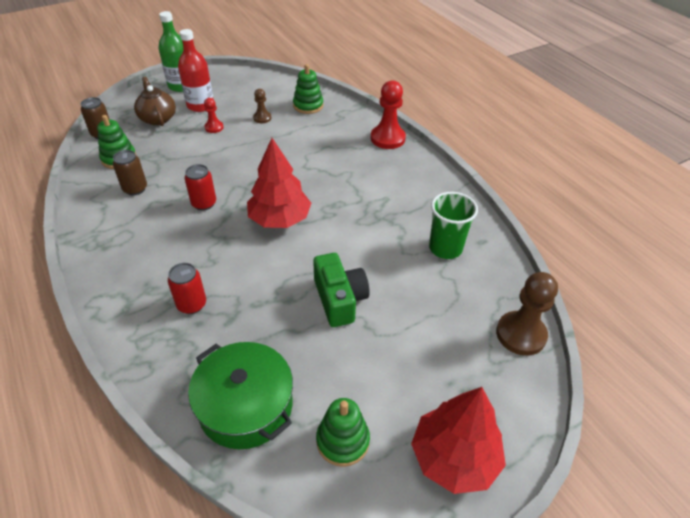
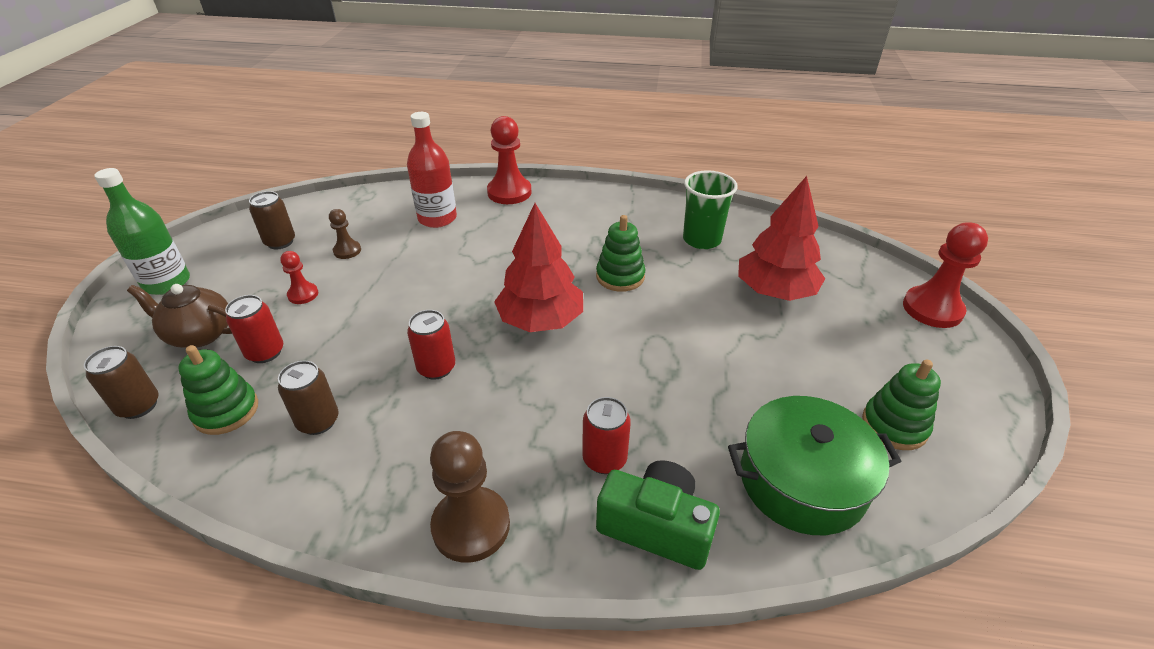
camera: 50 degrees left, 5 degrees down
red bottle [178,29,213,112] -> red bottle moved to [407,112,457,228]
green stacking toy [293,64,323,114] -> green stacking toy moved to [596,215,645,292]
green camera [313,253,370,327] -> green camera moved to [596,460,720,570]
red tree [411,387,506,494] -> red tree moved to [738,176,825,301]
brown pawn [496,272,558,356] -> brown pawn moved to [430,431,510,563]
none -> red can [225,295,283,363]
none -> brown can [249,191,295,249]
none -> red pawn [903,222,988,328]

